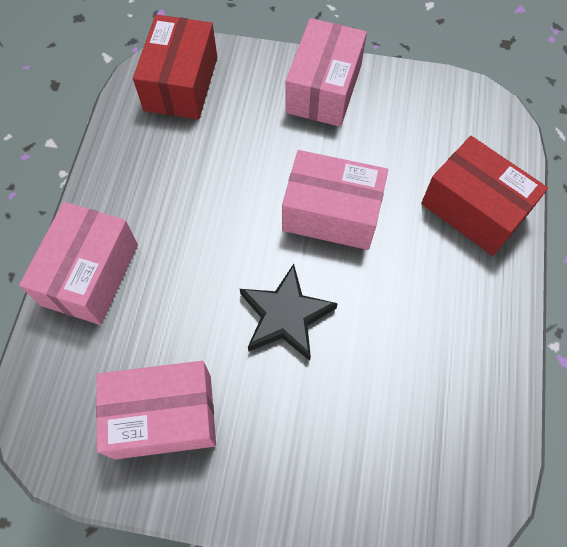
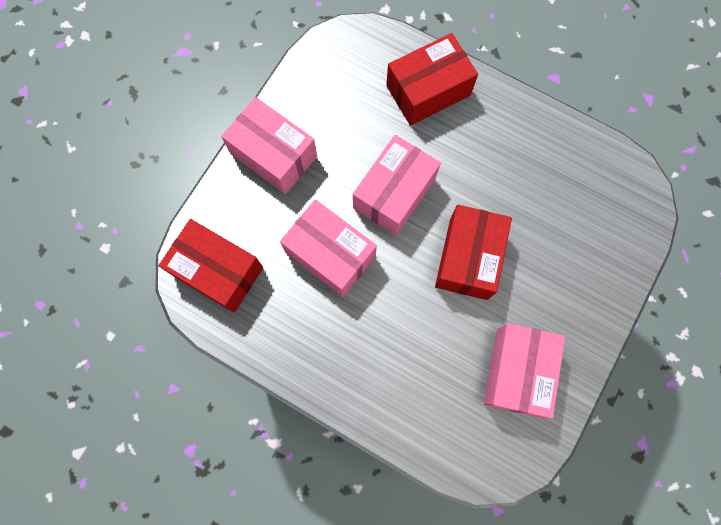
camera: 70 degrees left, 10 degrees up
pink box [19,202,138,325] -> pink box moved to [280,199,377,297]
black star [240,264,338,361] -> red box [435,205,512,300]

